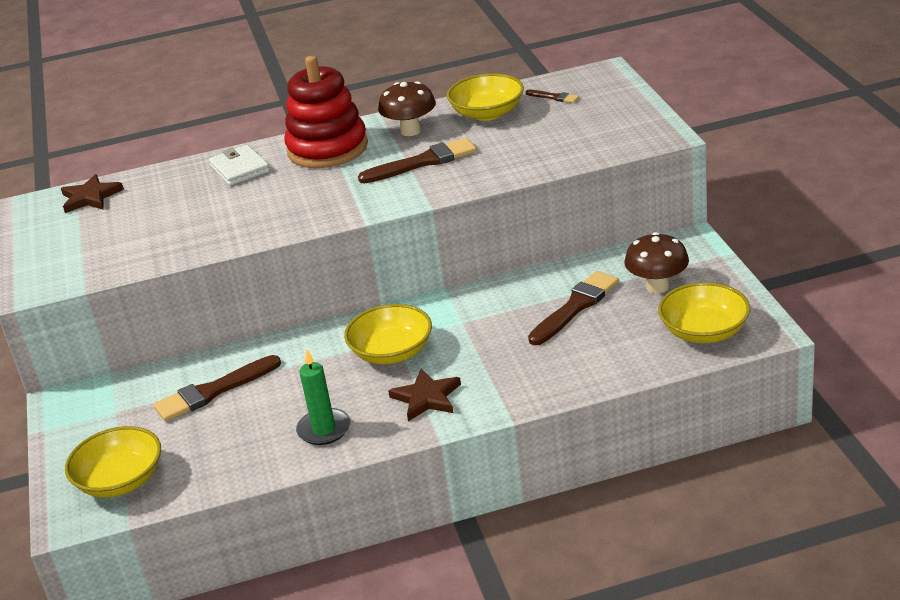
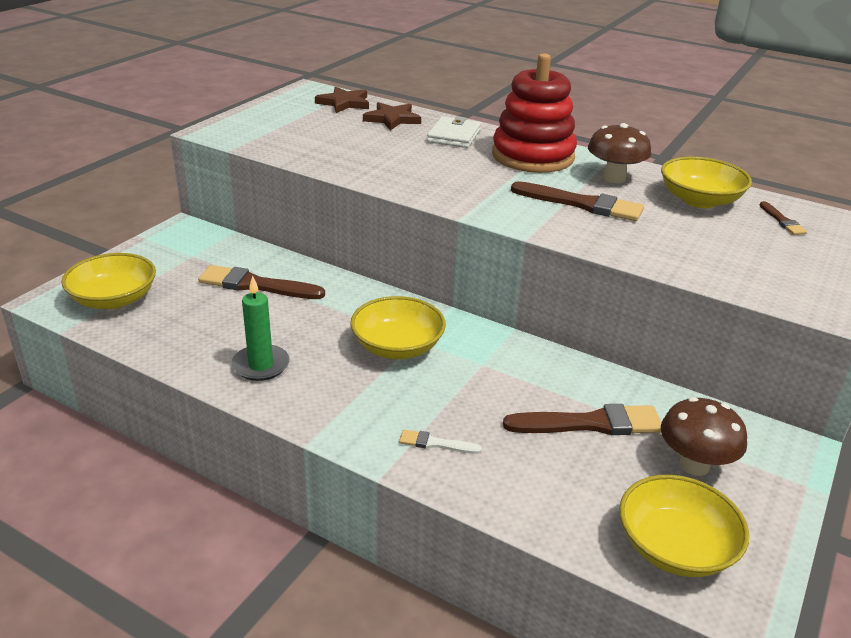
camera: 40 degrees right, 0 degrees up
brown star [388,369,461,421] -> brown star moved to [363,102,421,131]
none -> white brush [399,430,482,454]

